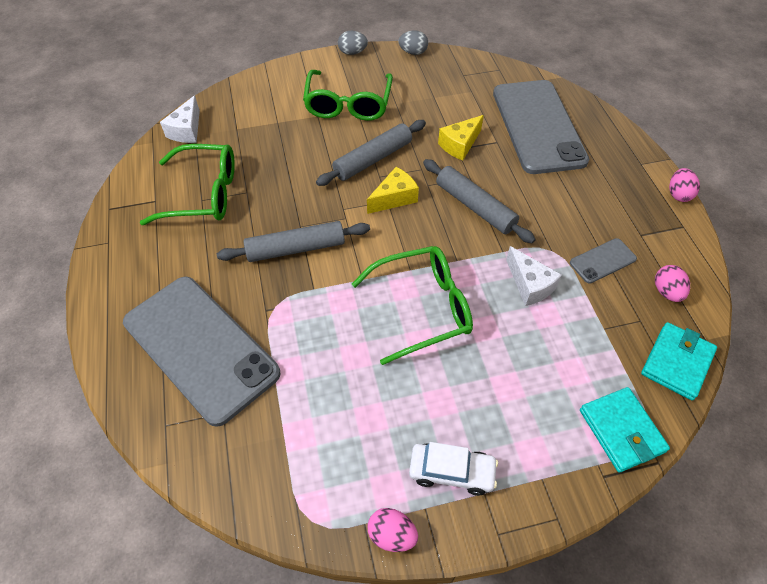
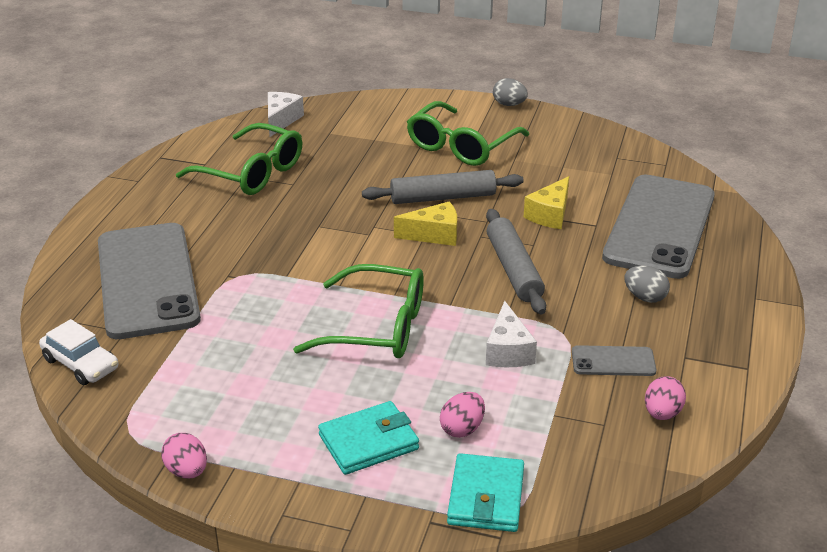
camera: 30 degrees right, 20 degrees down
white cheese [160,95,200,143] -> white cheese turned 150 degrees clockwise [268,92,304,137]
grey rolling pin [217,221,370,262] -> none
grey egg [398,30,428,55] -> grey egg moved to [624,265,670,303]
white car [409,442,498,496] -> white car moved to [39,319,118,385]
yellow cheese [438,115,484,160] -> yellow cheese turned 45 degrees counterclockwise [524,176,569,229]
turquoise wallet [641,322,717,400] -> turquoise wallet moved to [318,401,419,475]
pink egg [669,168,700,202] -> pink egg moved to [440,392,485,438]

